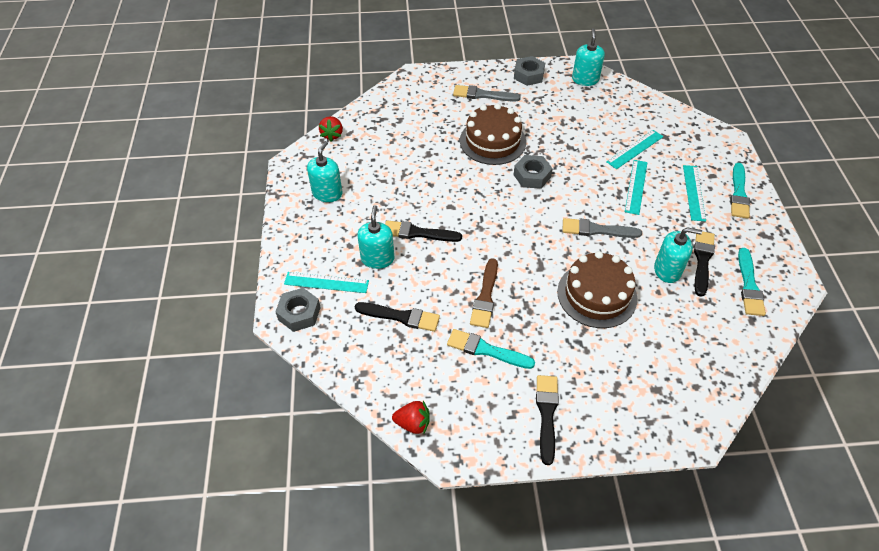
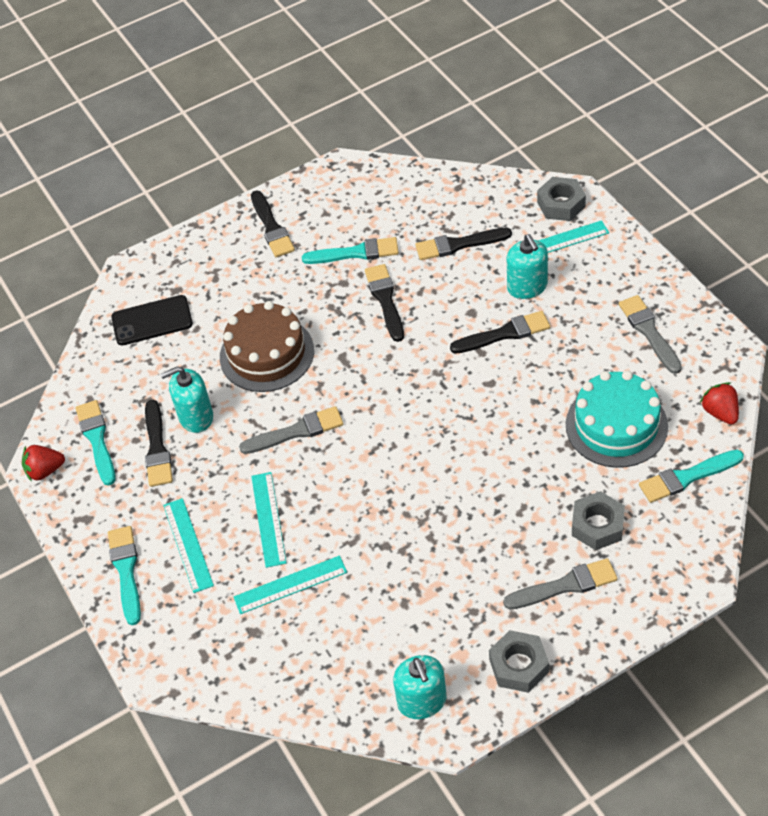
camera: 160 degrees right, 0 degrees up
turquoise soap dispenser [307,141,342,202] -> grey brush [619,295,682,374]
red strawberry [392,401,430,434] -> red strawberry moved to [22,445,65,482]
brown cake [460,103,526,165] -> none
brown brush [470,258,498,328] -> black brush [365,264,404,342]
grey nut [514,155,553,189] -> grey nut moved to [572,491,625,550]
turquoise ruler [606,130,664,169] -> turquoise ruler turned 45 degrees clockwise [234,555,347,614]
none -> black phone [111,295,193,345]
none -> turquoise cake [566,371,668,468]
none -> turquoise brush [639,450,744,503]

